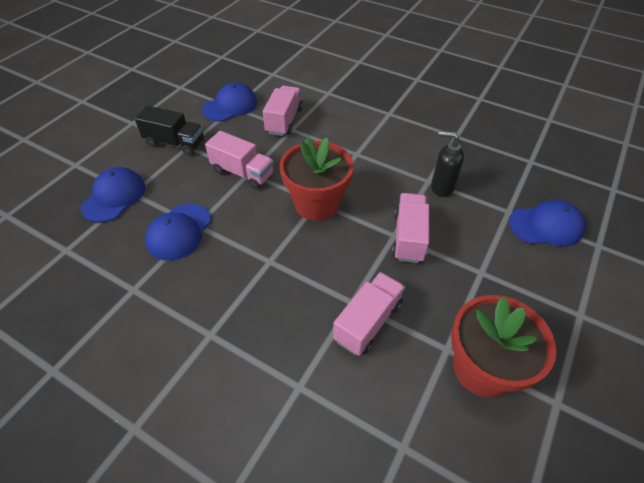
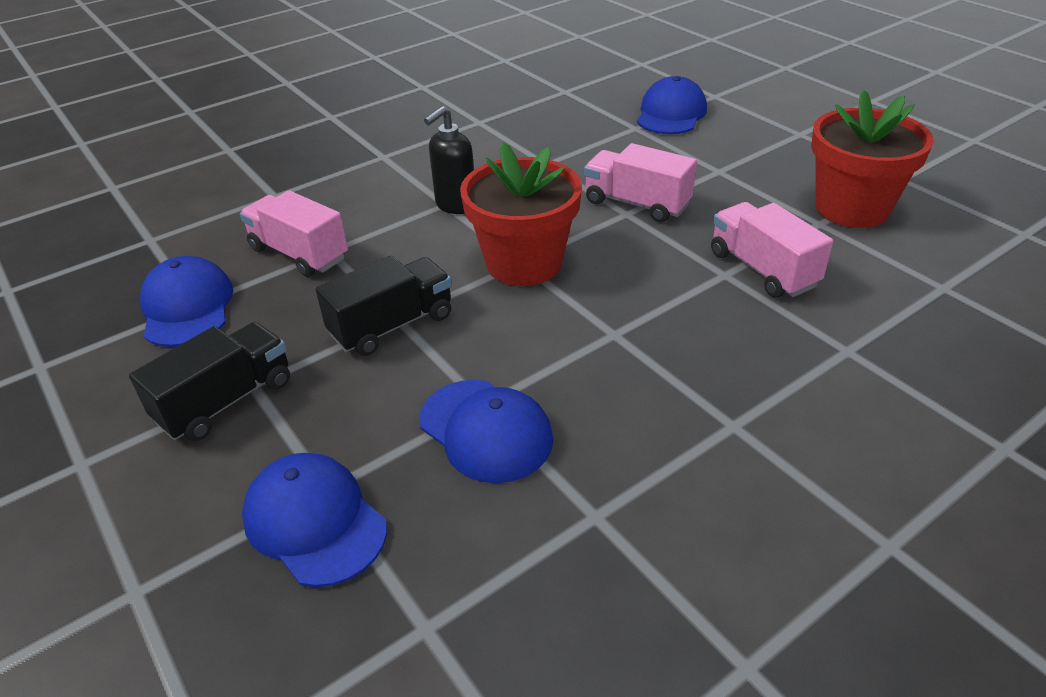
camera: 65 degrees left, 10 degrees down
pink truck [205,131,274,189] -> black truck [315,255,452,356]
black soap dispenser [431,131,464,197] -> black soap dispenser moved to [424,106,474,214]

